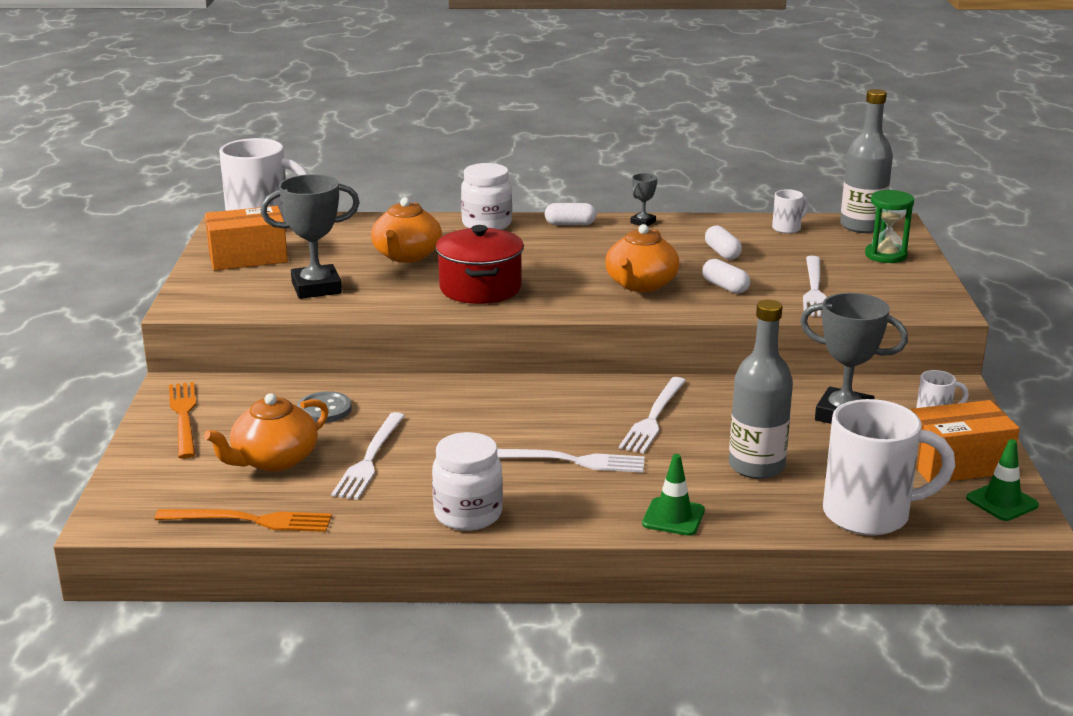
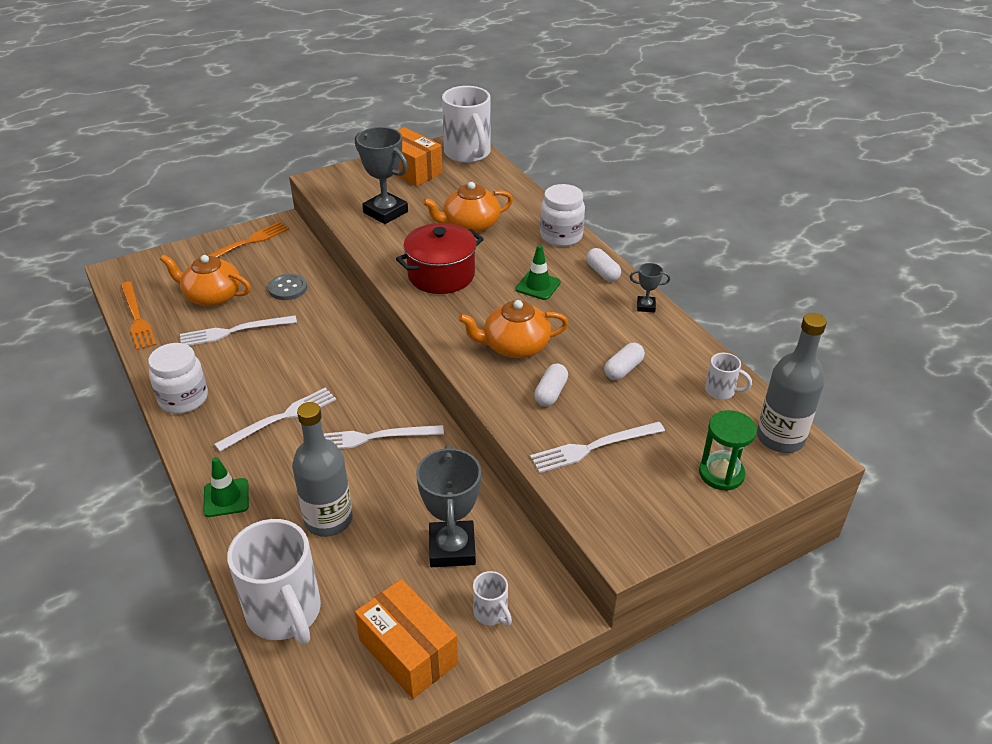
camera: 60 degrees right, 15 degrees up
white fork [497,449,645,473] -> white fork turned 105 degrees counterclockwise [214,387,336,452]
green traffic cone [966,439,1039,521] -> green traffic cone moved to [516,245,561,300]

